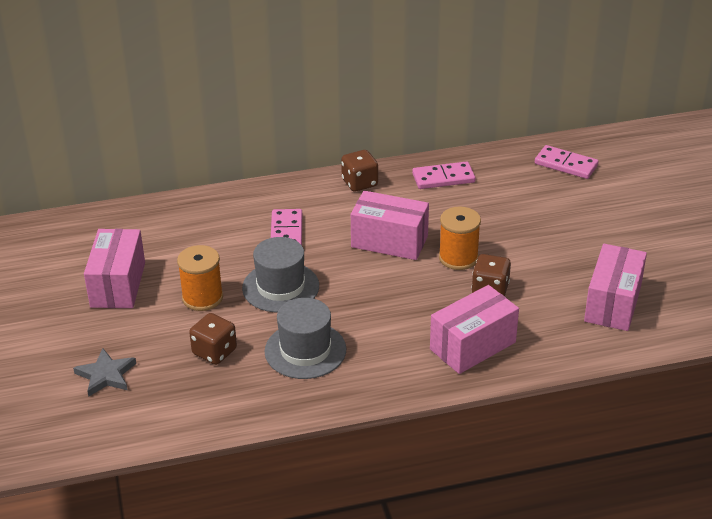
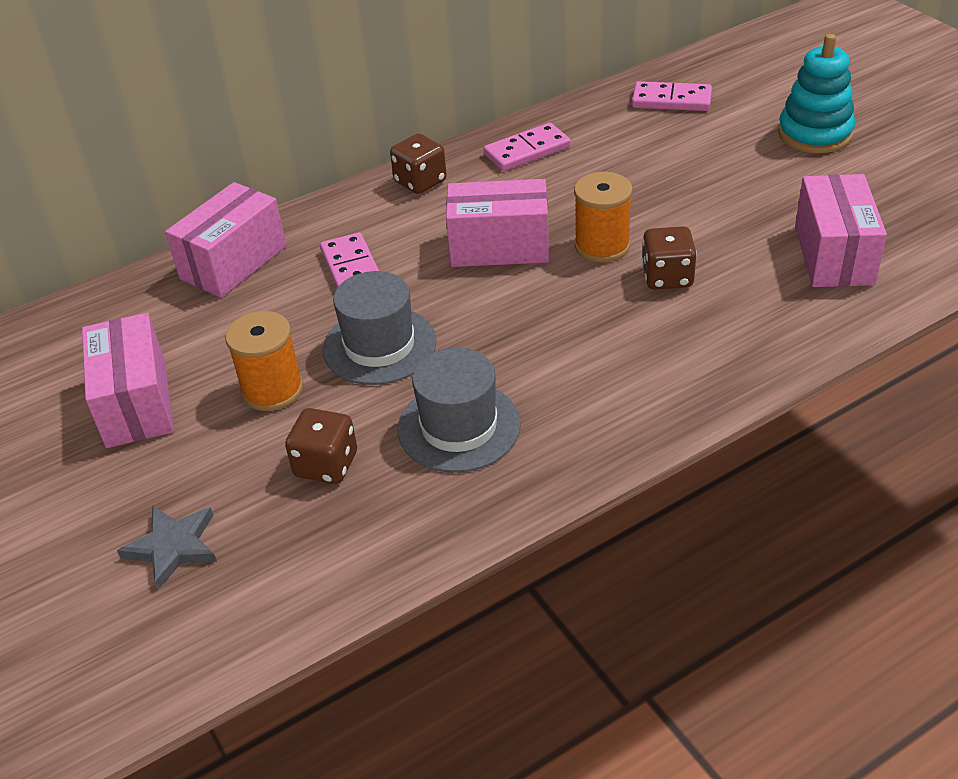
camera: 15 degrees left, 5 degrees up
pink box [430,285,519,374] -> pink box moved to [165,182,287,298]
none -> turquoise stacking toy [778,34,855,153]

